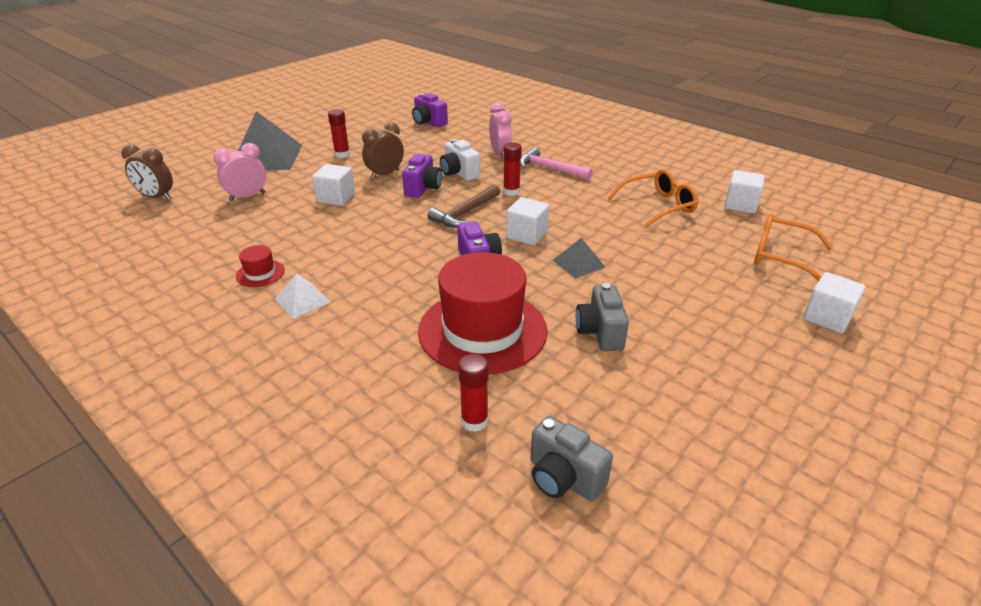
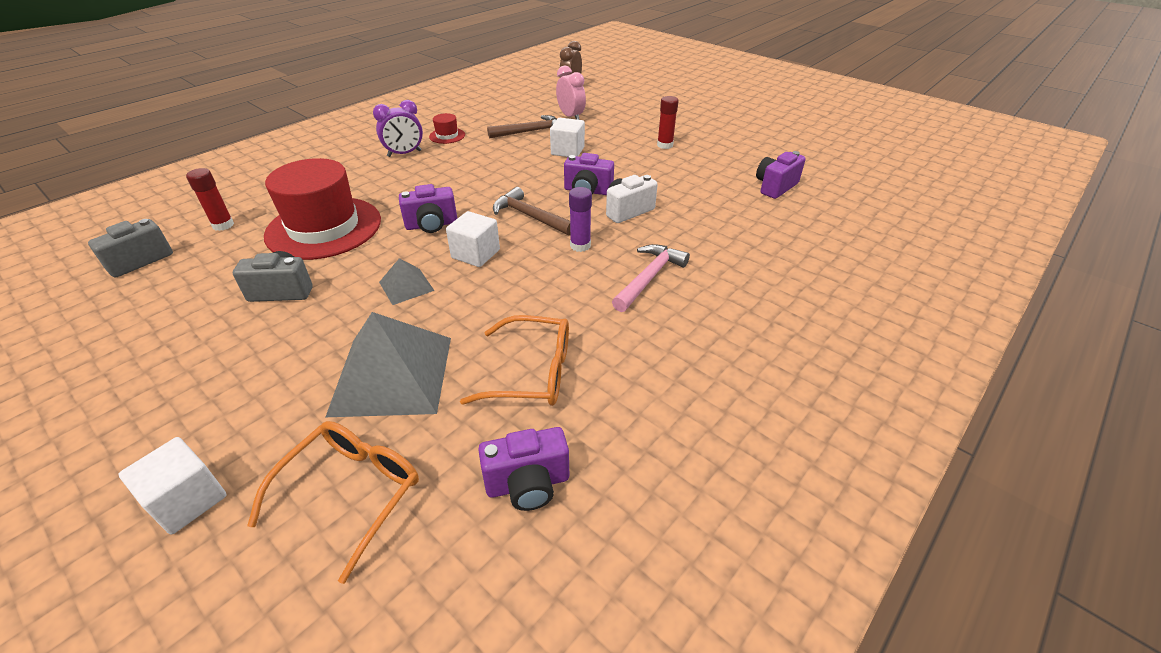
camera: 90 degrees right, 5 degrees up
grey pyramid [238,111,302,170] -> grey pyramid moved to [326,312,451,417]
white pyramid [275,273,331,318] -> purple clock [373,100,423,157]
brown clock [362,122,404,179] -> none
pink clock [489,103,512,159] -> none
red glue stick [503,142,522,196] -> purple glue stick [569,187,592,252]
orange glasses [608,169,698,228] -> orange glasses turned 60 degrees counterclockwise [460,315,569,406]
white cube [724,170,765,214] -> purple camera [478,427,569,511]
none -> brown hammer [487,115,557,138]

